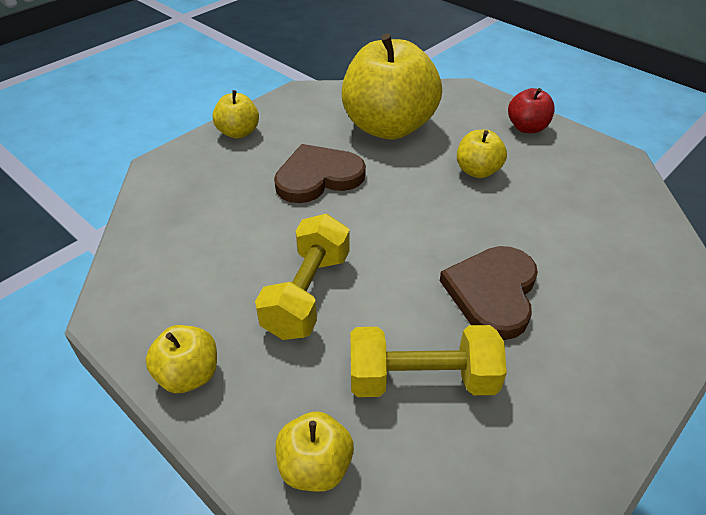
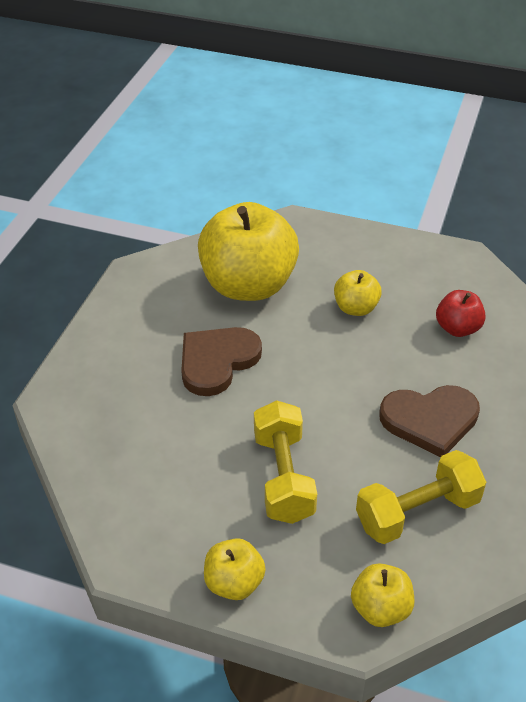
camera: 25 degrees left, 0 degrees up
yellow apple [212,90,259,139] -> none
brown heart [440,246,538,340] -> brown heart turned 90 degrees counterclockwise [379,385,480,457]
red apple [508,88,555,133] -> red apple moved to [436,290,486,337]

